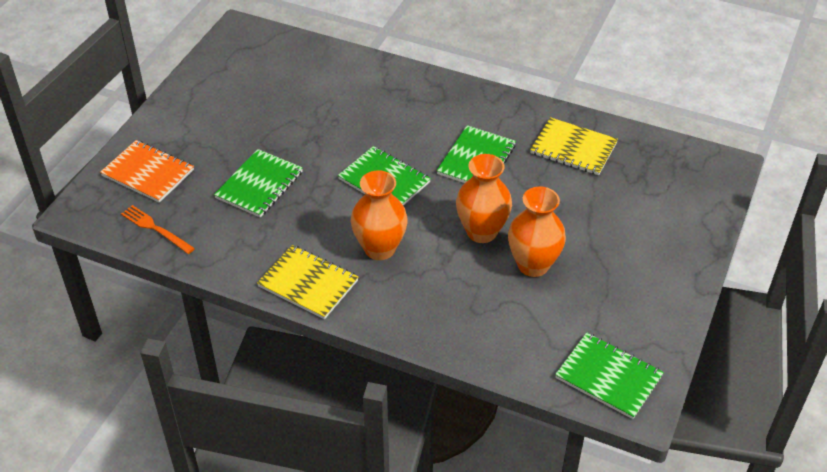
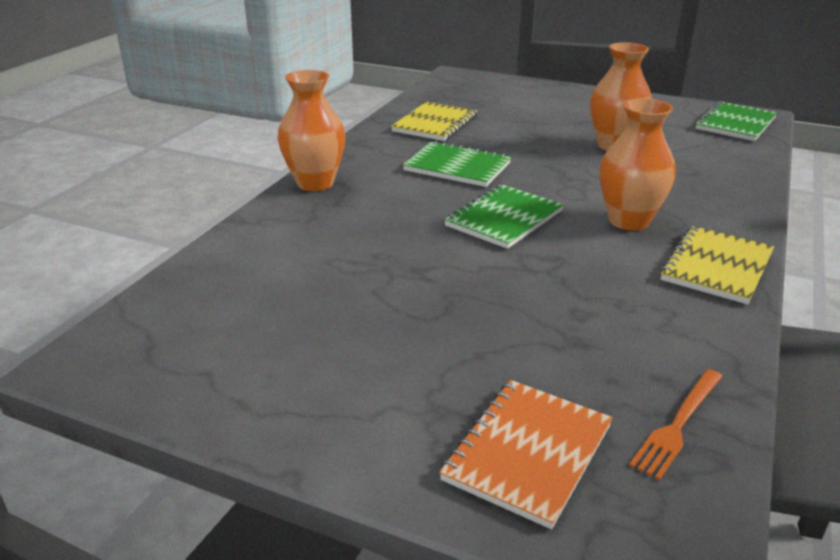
camera: 90 degrees left, 15 degrees down
green notebook [214,149,303,218] -> none
orange vase [456,154,512,243] -> orange vase moved to [278,70,346,191]

